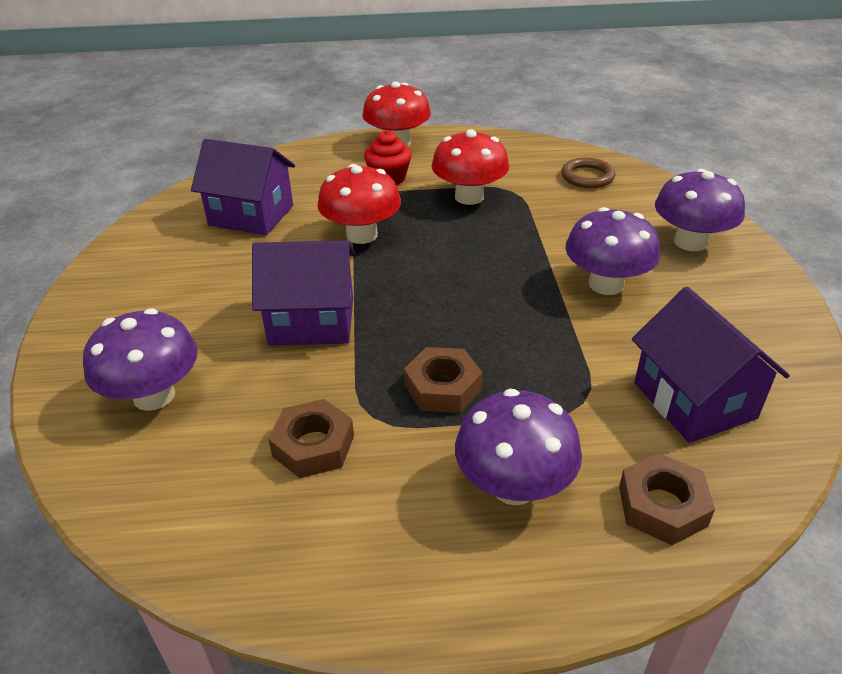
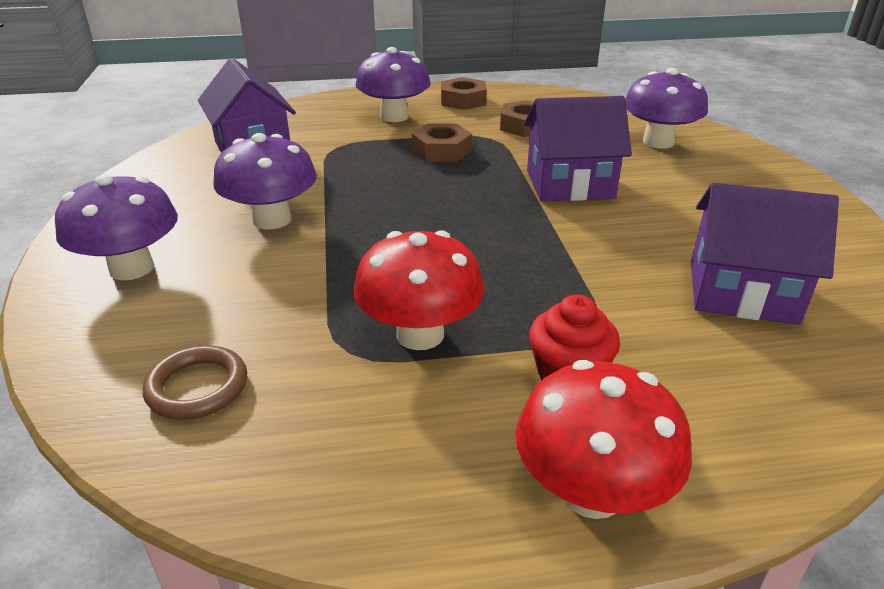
camera: 175 degrees right, 5 degrees down
red mushroom [317,164,401,244] -> none
brown nut [619,453,715,545] -> brown nut moved to [441,77,487,110]

